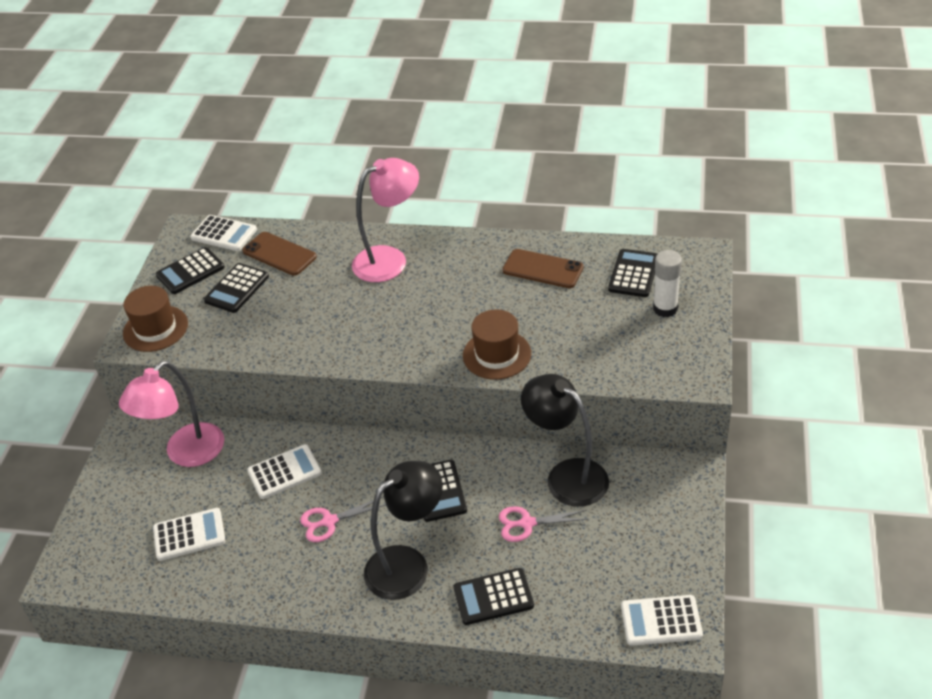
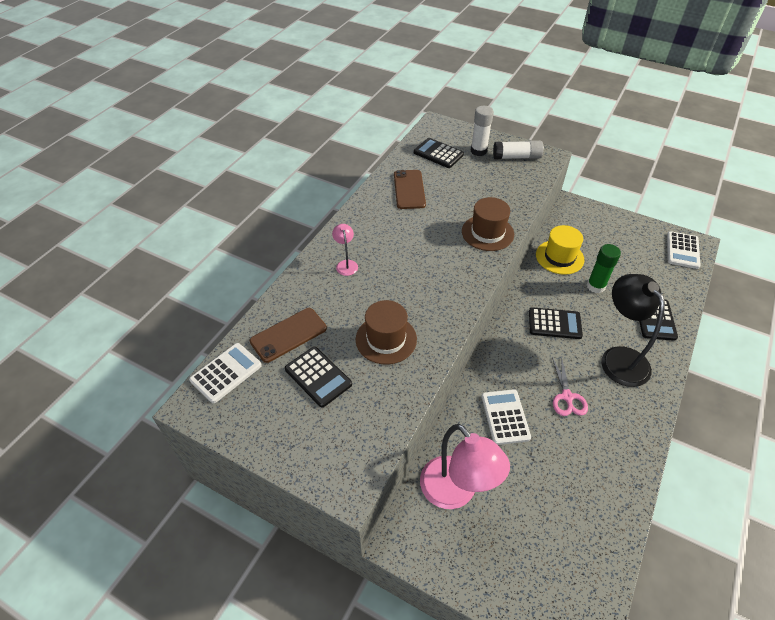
camera: 75 degrees left, 5 degrees up
brown hat [123,286,188,352] -> brown hat moved to [356,300,417,365]
white calculator [153,508,226,561] -> none
black calculator [156,247,225,294] -> none
pink lamp [352,158,419,282] -> pink lamp [332,224,358,276], size x0.46
pink scissors [499,506,589,542] -> green glue stick [587,244,621,293]
brown phone [502,249,584,288] -> brown phone turned 45 degrees counterclockwise [394,170,426,209]
black lamp [521,374,609,507] -> yellow hat [536,225,585,275]
none -> white glue stick [493,140,544,159]

